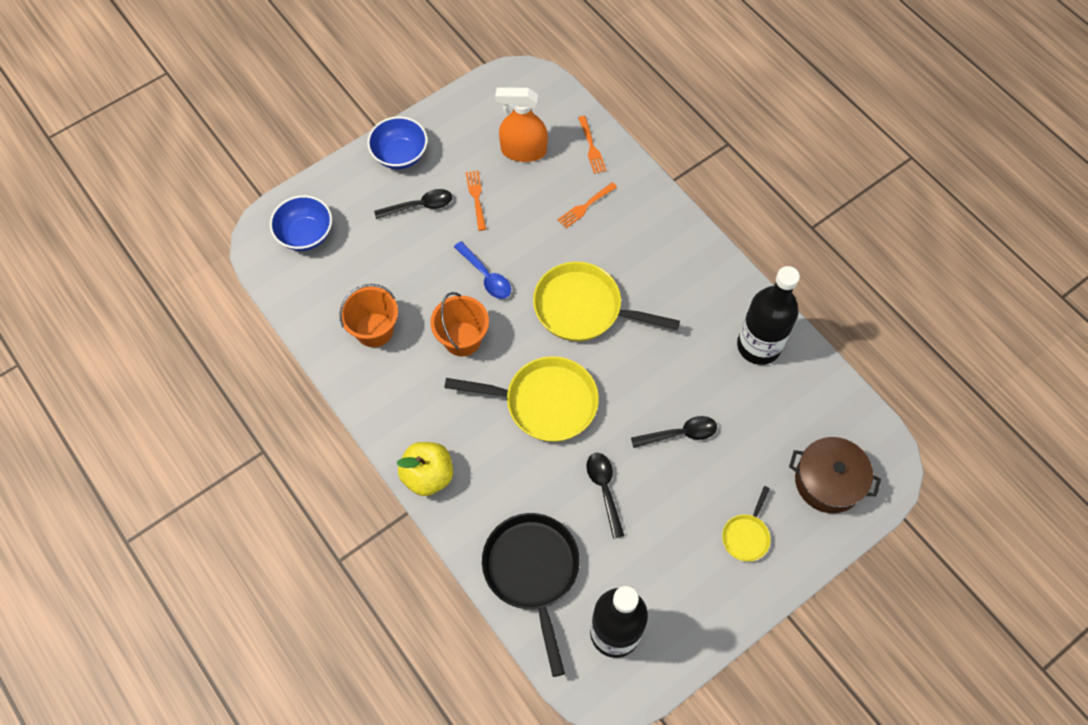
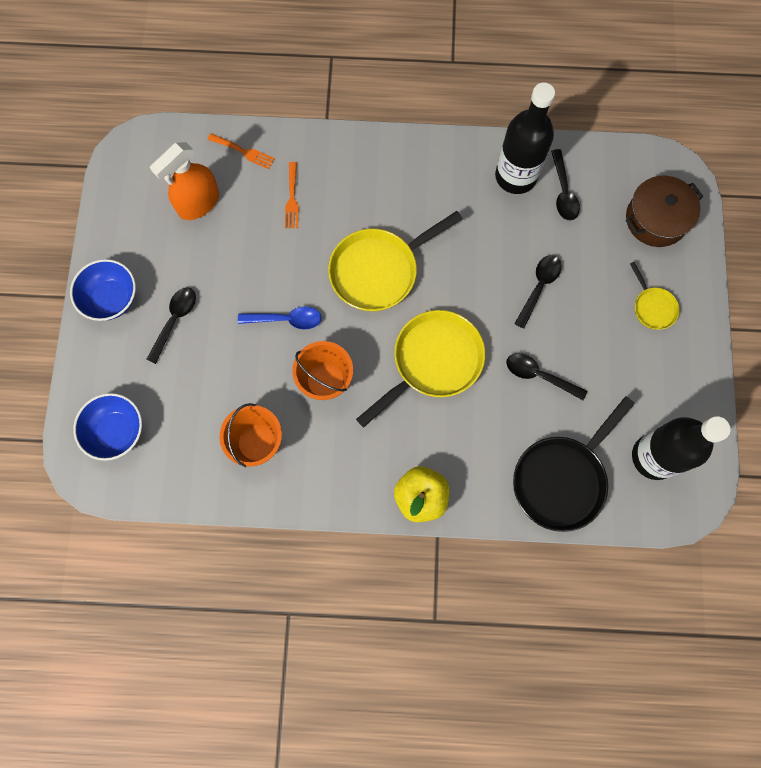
camera: 50 degrees left, 10 degrees up
orange fork [466,170,486,231] -> none
black pan [482,513,580,677] -> black pan turned 75 degrees counterclockwise [513,396,635,532]
none -> black spoon [551,149,580,220]

